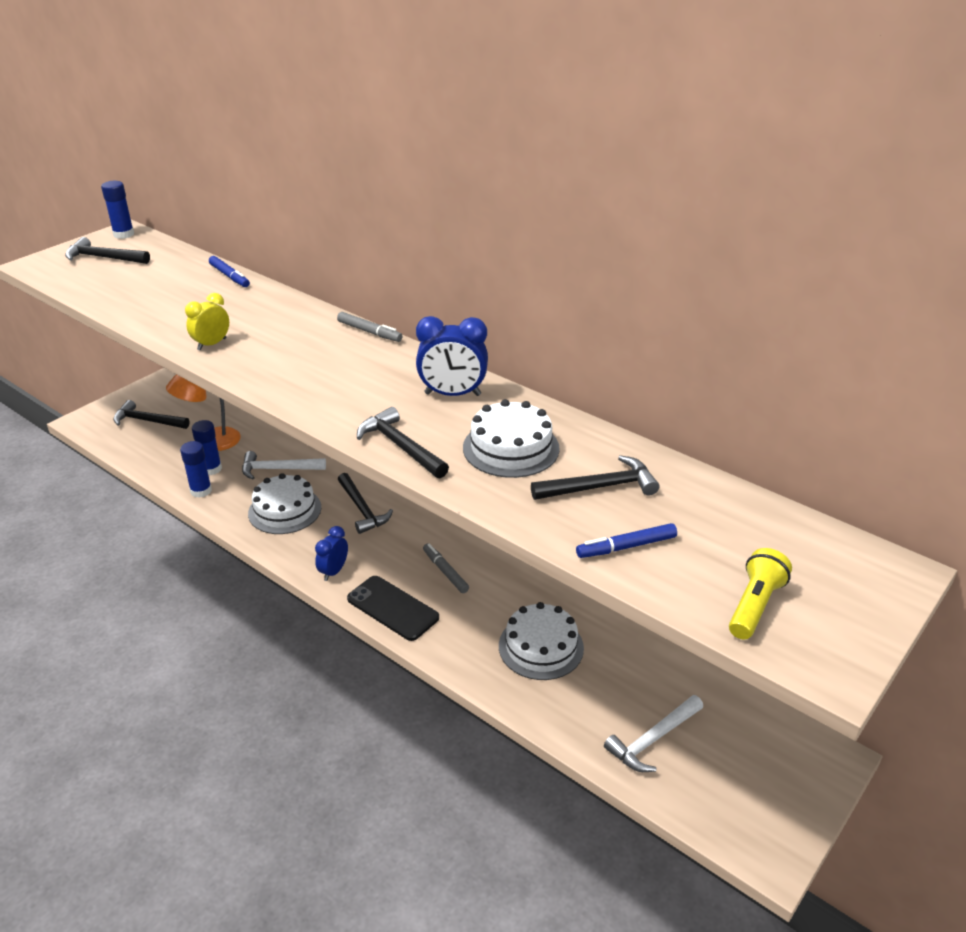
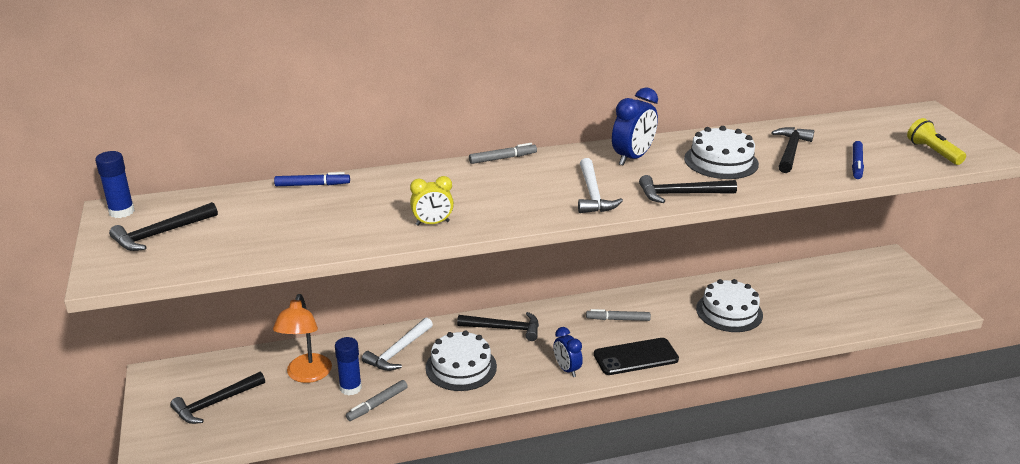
camera: 55 degrees left, 5 degrees down
blue glue stick [180,441,212,498] -> grey marker [346,380,408,421]
yellow clock [185,293,229,350] -> yellow clock turned 90 degrees counterclockwise [410,176,454,226]
white hammer [604,695,703,772] -> white hammer moved to [578,158,623,213]

